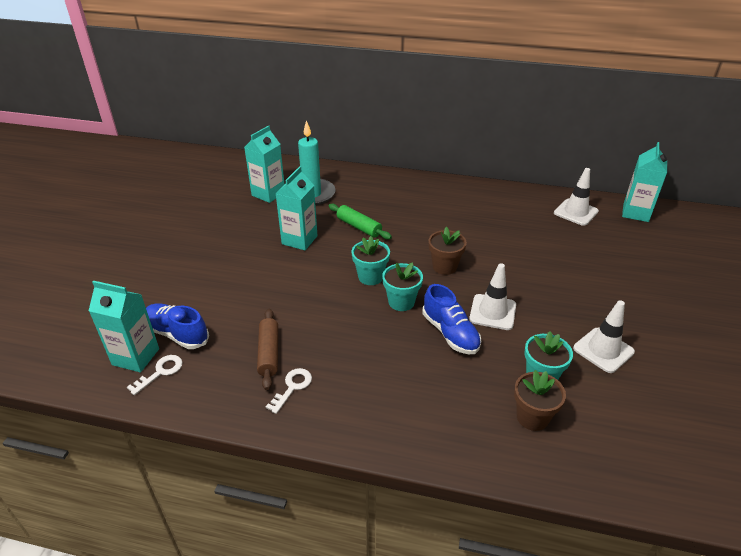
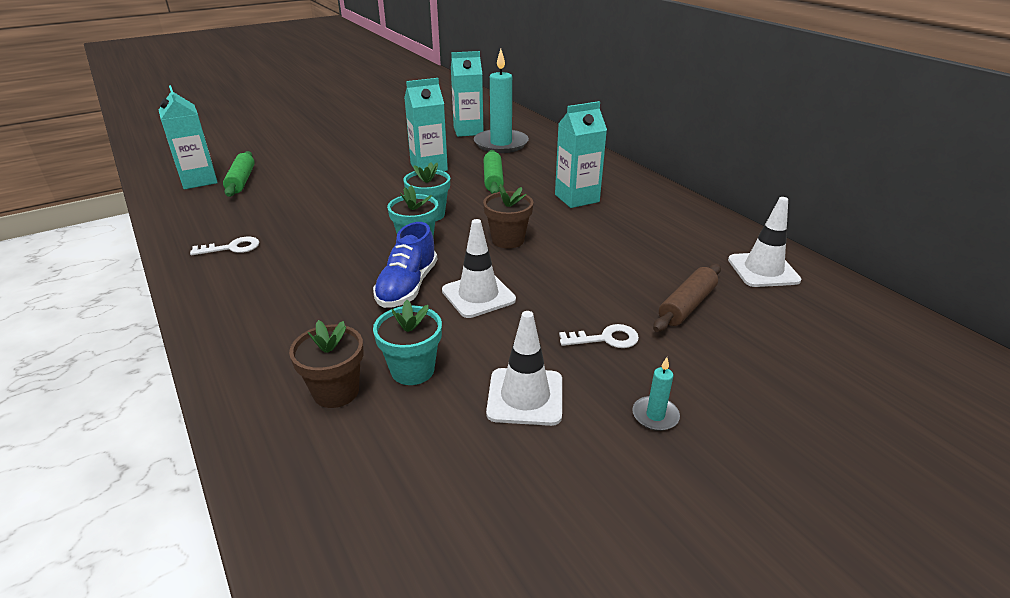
camera: 45 degrees right, 5 degrees down
white key [127,355,183,395] -> white key moved to [559,324,639,348]
blue shoe [146,303,209,349] -> green rolling pin [223,151,255,197]
brown rolling pin [257,309,278,390] -> brown rolling pin moved to [653,263,721,332]
turquoise carton [622,142,667,222] -> turquoise carton moved to [555,101,607,208]
none -> turquoise candle [632,357,680,431]

